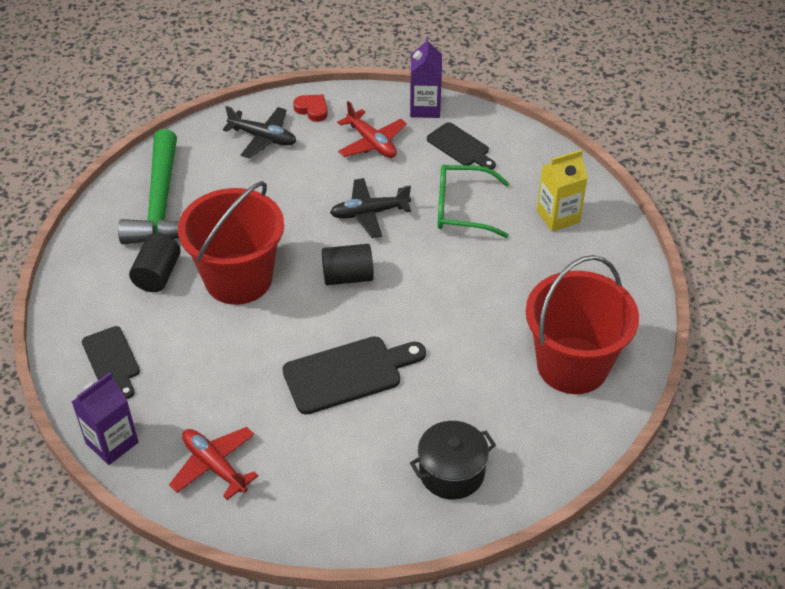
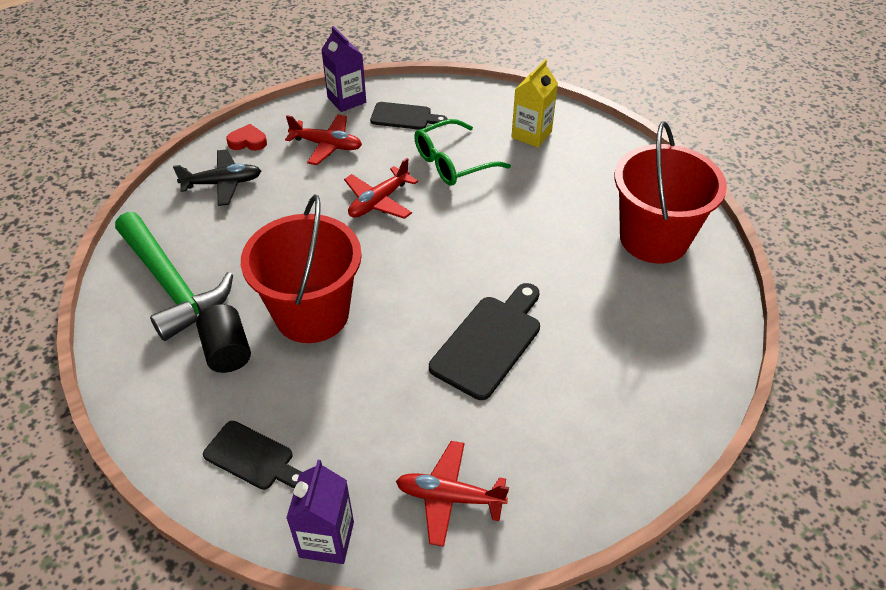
camera: 35 degrees left, 0 degrees up
black cylinder [322,244,374,285] -> none
black plane [330,178,411,238] -> red plane [344,158,418,219]
black pot [410,421,496,500] -> none

